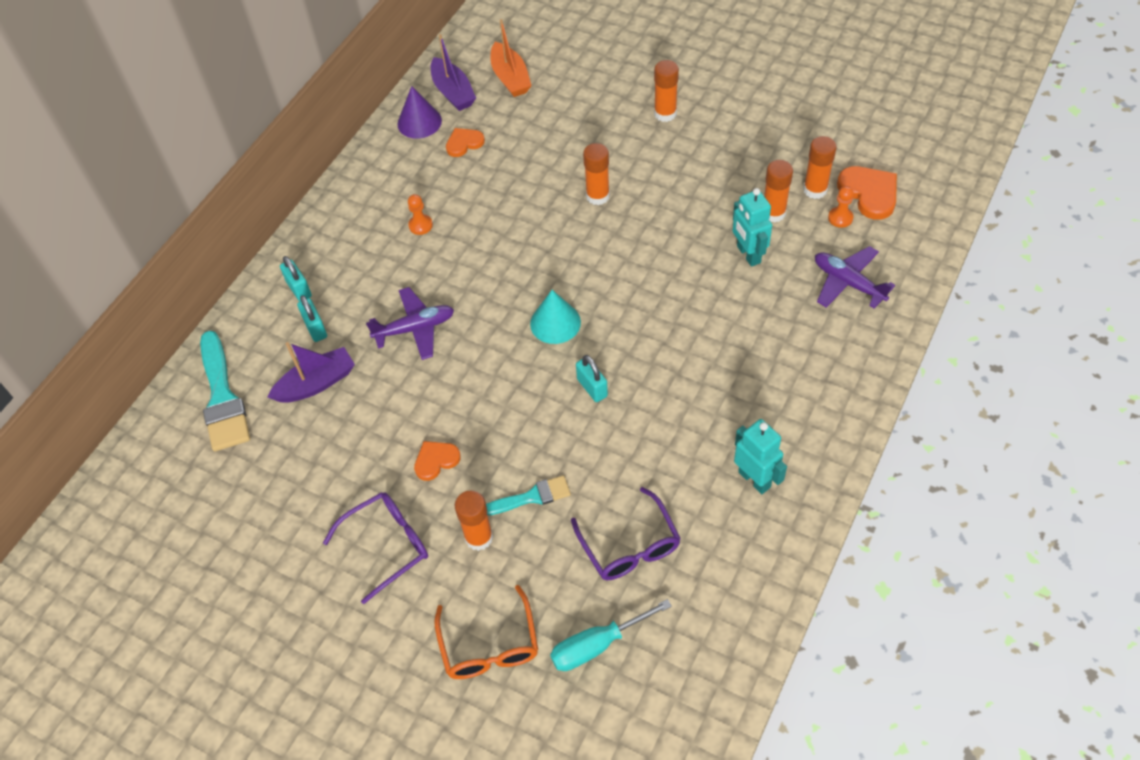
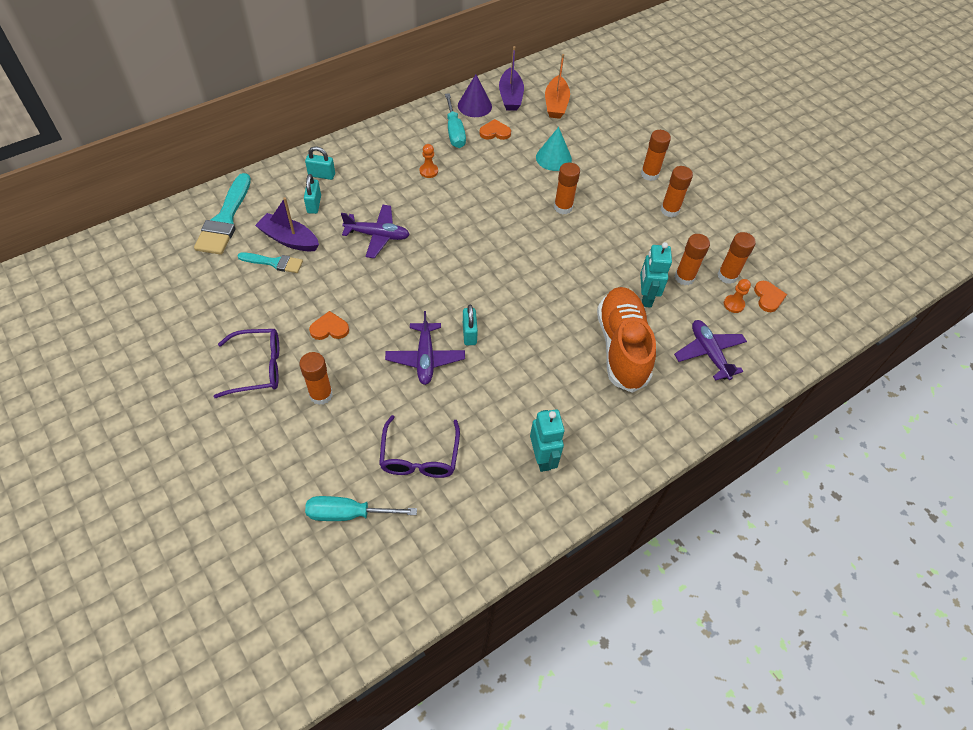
camera: 20 degrees right, 0 degrees up
purple boat [268,342,355,403] -> purple boat turned 150 degrees counterclockwise [255,197,319,251]
turquoise padlock [280,256,312,301] -> turquoise padlock turned 75 degrees counterclockwise [305,146,335,180]
orange glasses [435,585,538,679] -> none
turquoise brush [486,475,571,515] -> turquoise brush moved to [237,252,303,273]
turquoise cone [530,290,581,344] -> turquoise cone moved to [536,127,572,171]
orange heart [837,166,897,220] -> orange heart [754,281,787,312], size x0.63
none -> purple plane [385,311,465,385]
none -> turquoise screwdriver [445,93,466,148]
none -> orange shoe [597,287,656,393]
none -> orange glue stick [661,166,693,217]

